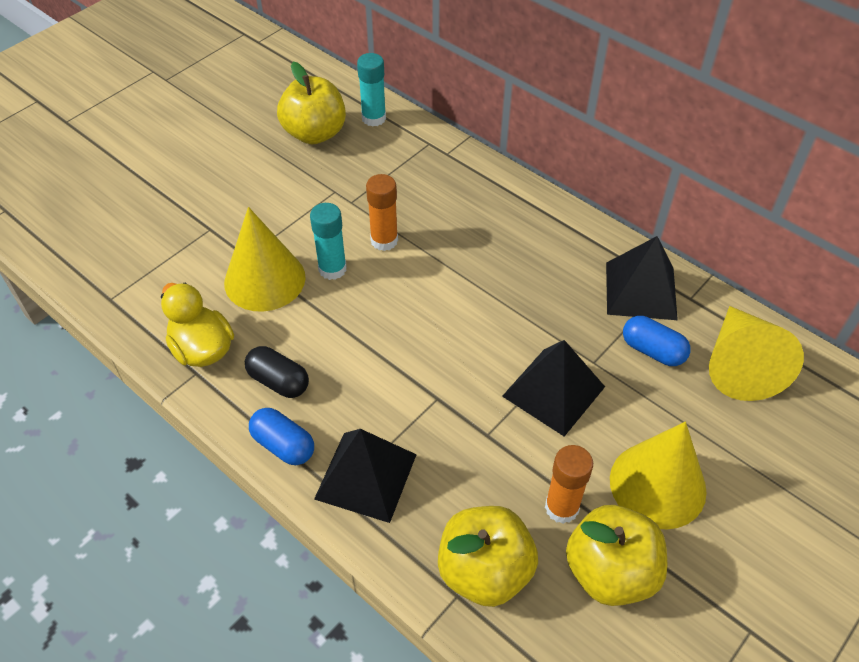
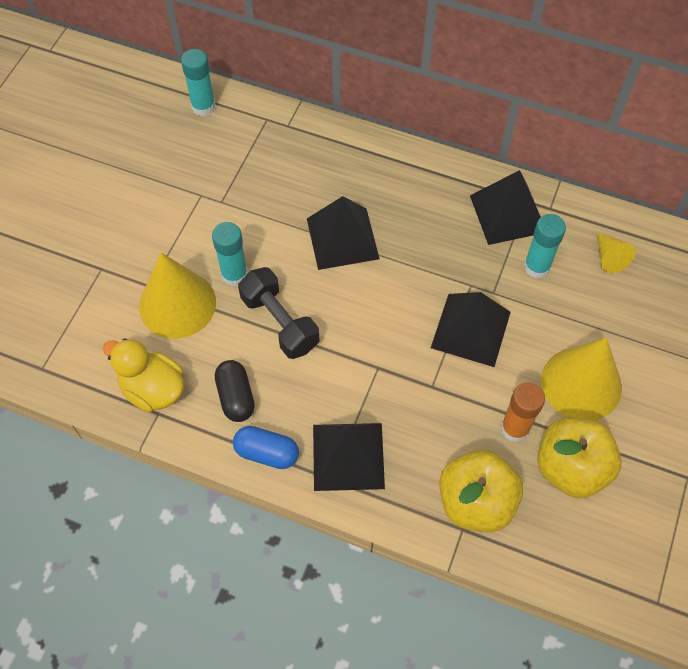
camera: 20 degrees left, 10 degrees up
black capsule [245,346,309,398] -> black capsule turned 60 degrees clockwise [215,360,255,422]
yellow apple [277,62,346,144] -> none
orange glue stick [366,174,398,251] -> none
blue capsule [623,316,690,366] -> turquoise glue stick [524,214,566,278]
yellow cone [709,306,804,401] -> yellow cone [597,233,635,273], size x0.48
none -> black dumbbell [238,267,320,359]
none -> black pyramid [307,196,380,270]

